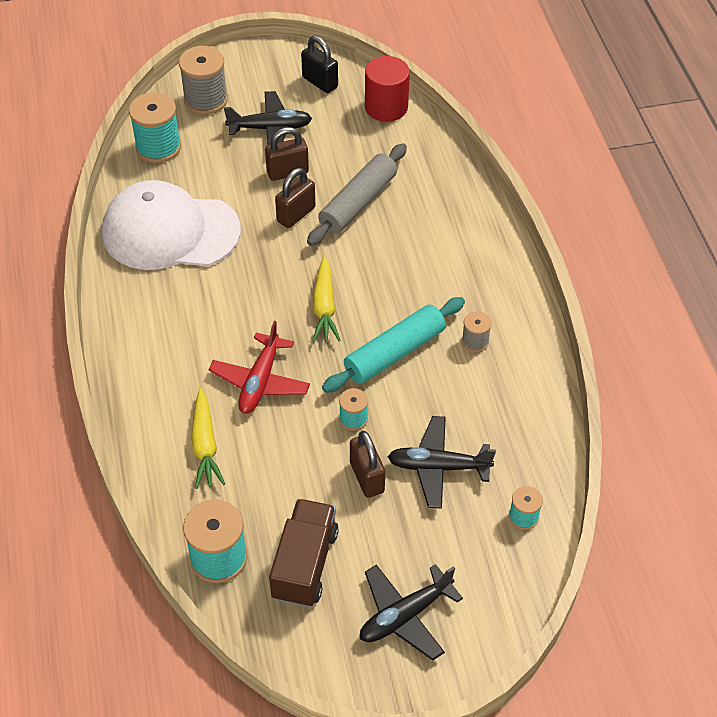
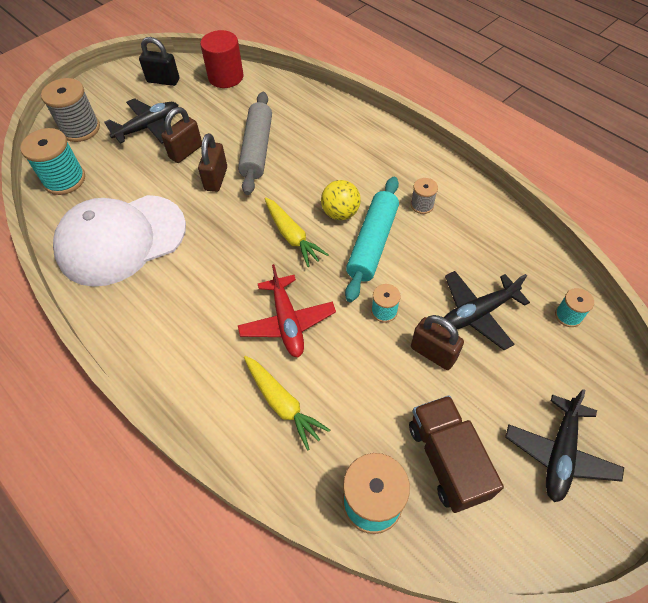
camera: 30 degrees left, 5 degrees up
none -> yellow ball [321,180,361,220]

